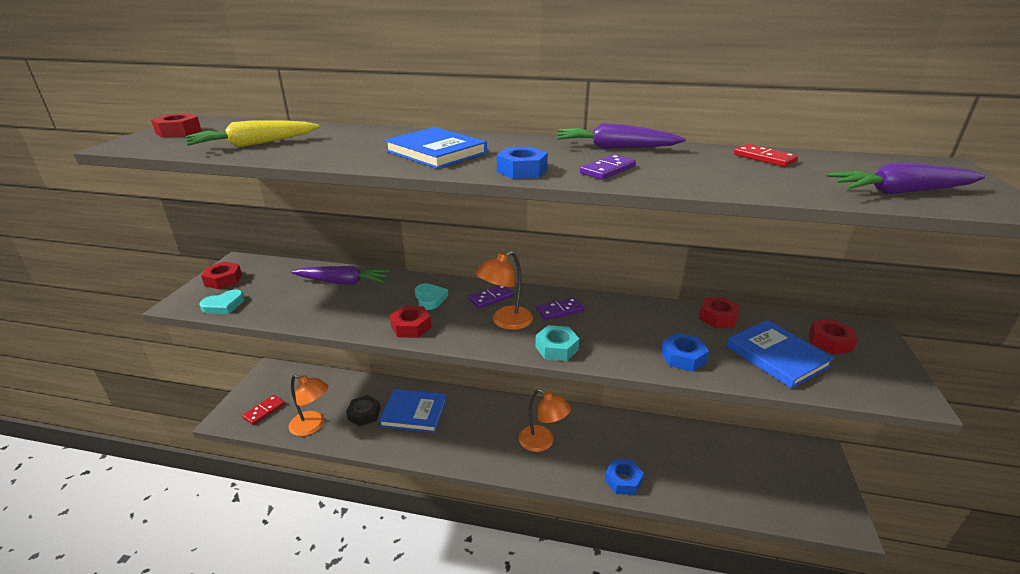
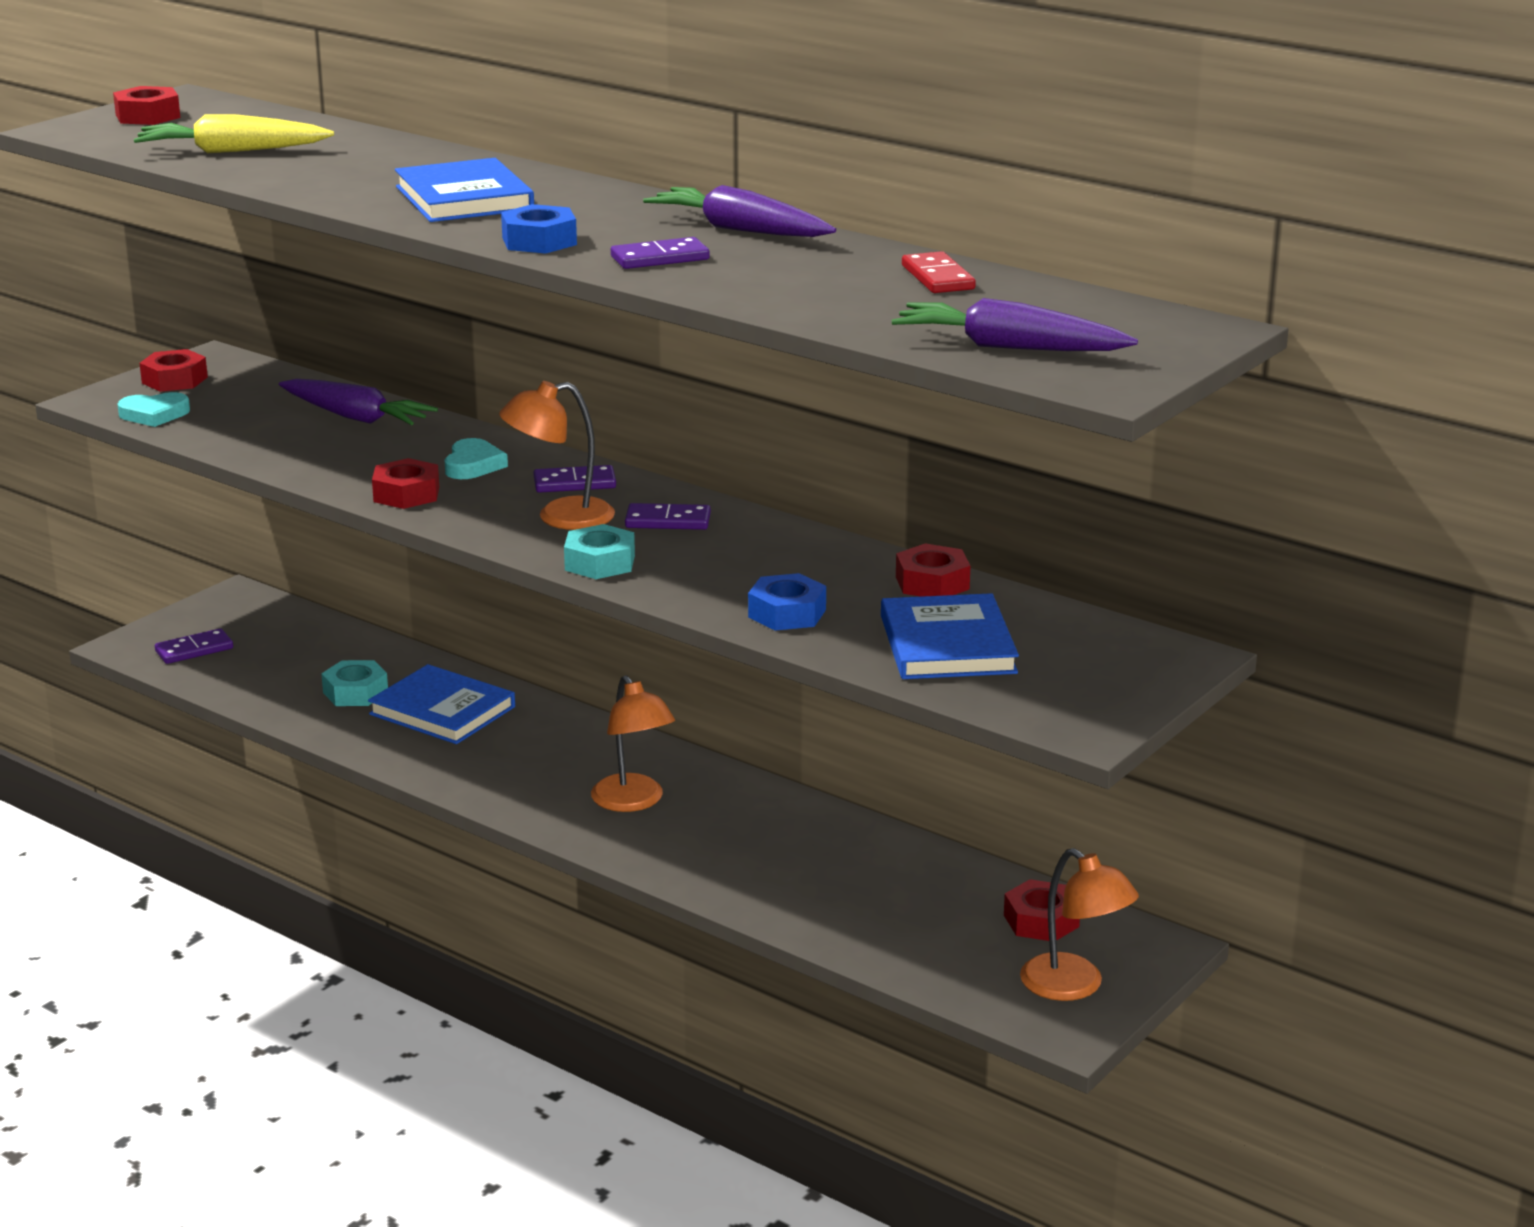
camera: 25 degrees right, 5 degrees down
red domino [242,395,285,425] -> purple domino [155,629,233,664]
orange lamp [289,374,329,436] -> orange lamp moved to [1020,848,1139,1001]
black nut [346,395,381,426] -> turquoise nut [321,660,388,706]
blue nut [605,459,644,495] -> none
red nut [809,319,857,354] -> red nut moved to [1004,879,1080,941]

